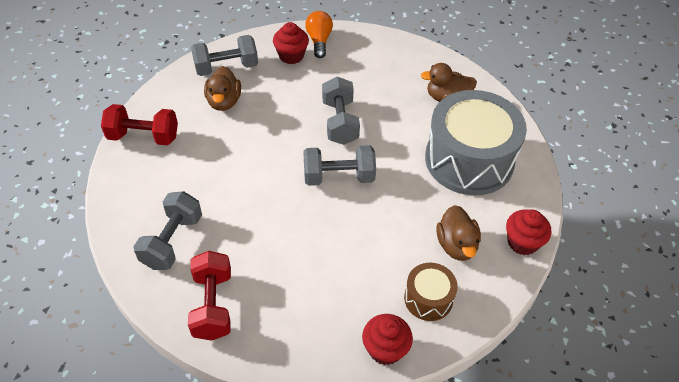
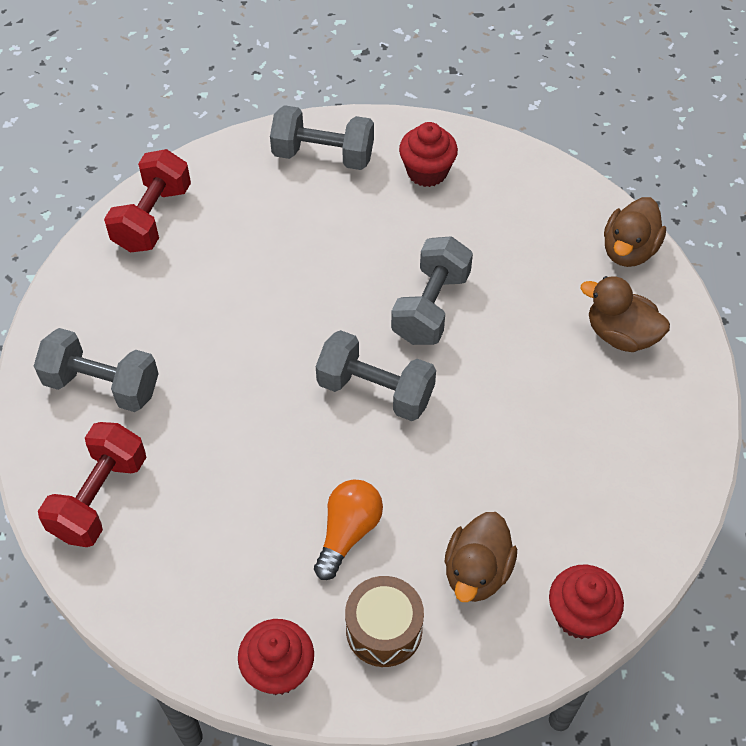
camera: 30 degrees right, 5 degrees up
red dumbbell [101,104,178,145] -> red dumbbell turned 75 degrees clockwise [104,149,191,253]
grey dumbbell [133,191,202,270] -> grey dumbbell turned 60 degrees clockwise [34,328,159,412]
brown duck [204,66,241,111] -> brown duck moved to [604,197,666,267]
orange light bulb [305,11,333,58] -> orange light bulb moved to [314,480,383,580]
grey drum [425,90,527,195] -> none

